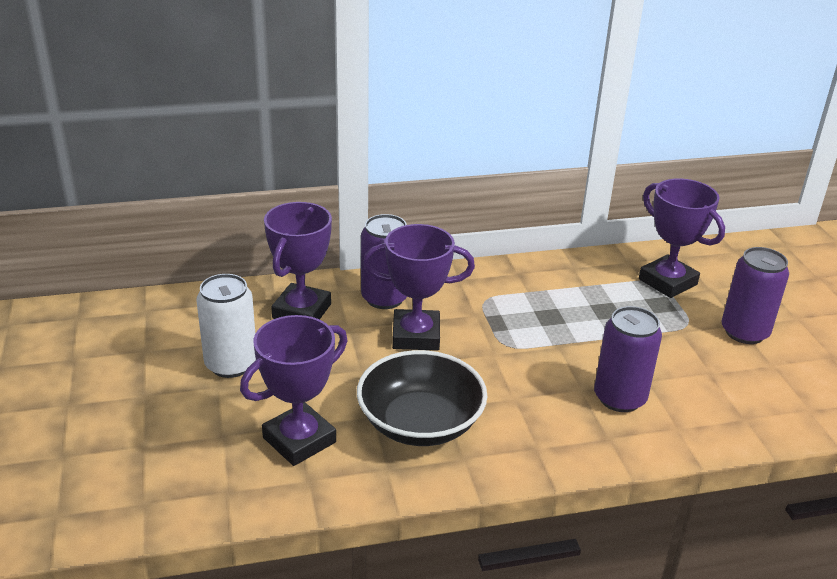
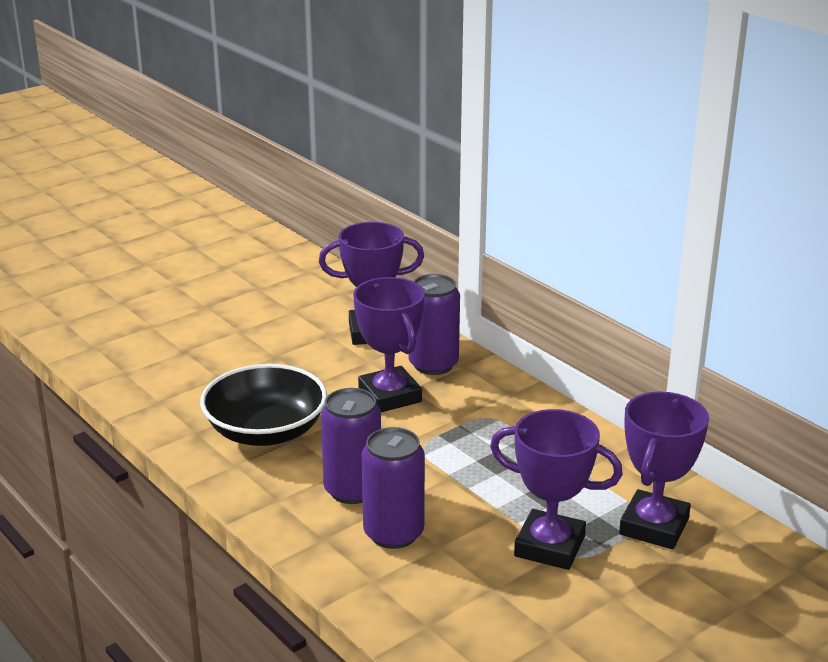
camera: 65 degrees right, 5 degrees down
white can [196,274,256,378] -> none
purple trophy [240,315,348,466] -> purple trophy moved to [490,409,623,570]
purple can [721,247,789,344] -> purple can moved to [321,388,381,504]

